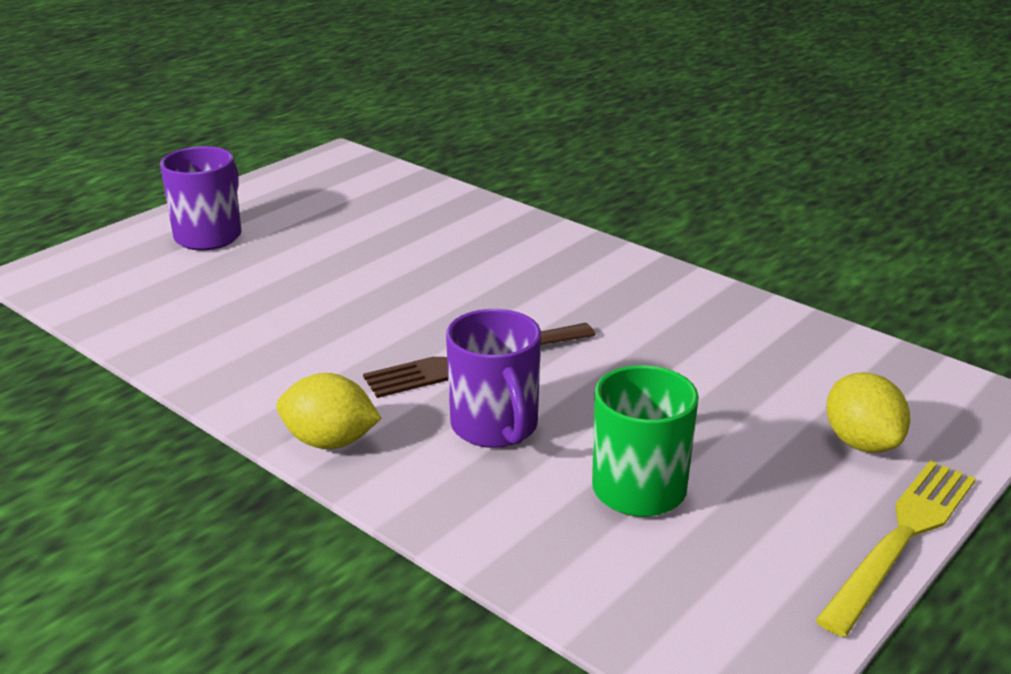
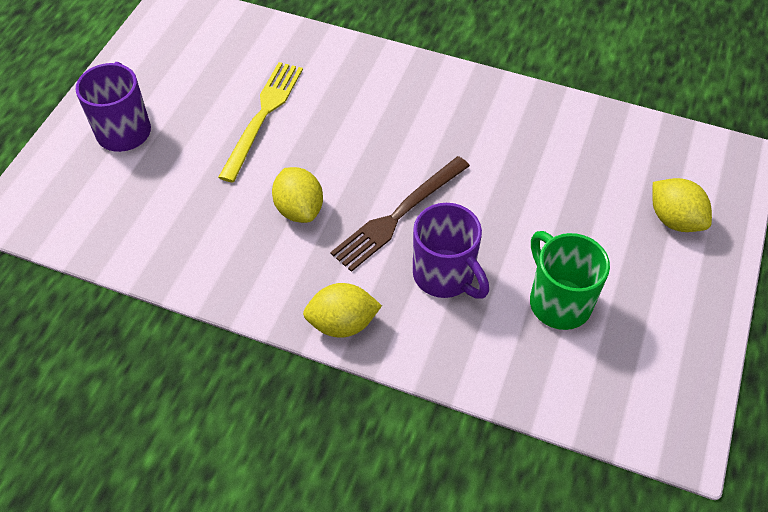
camera: 20 degrees left, 25 degrees up
yellow fork [815,460,976,637] -> yellow fork moved to [218,62,303,182]
none -> yellow lemon [272,167,323,223]

